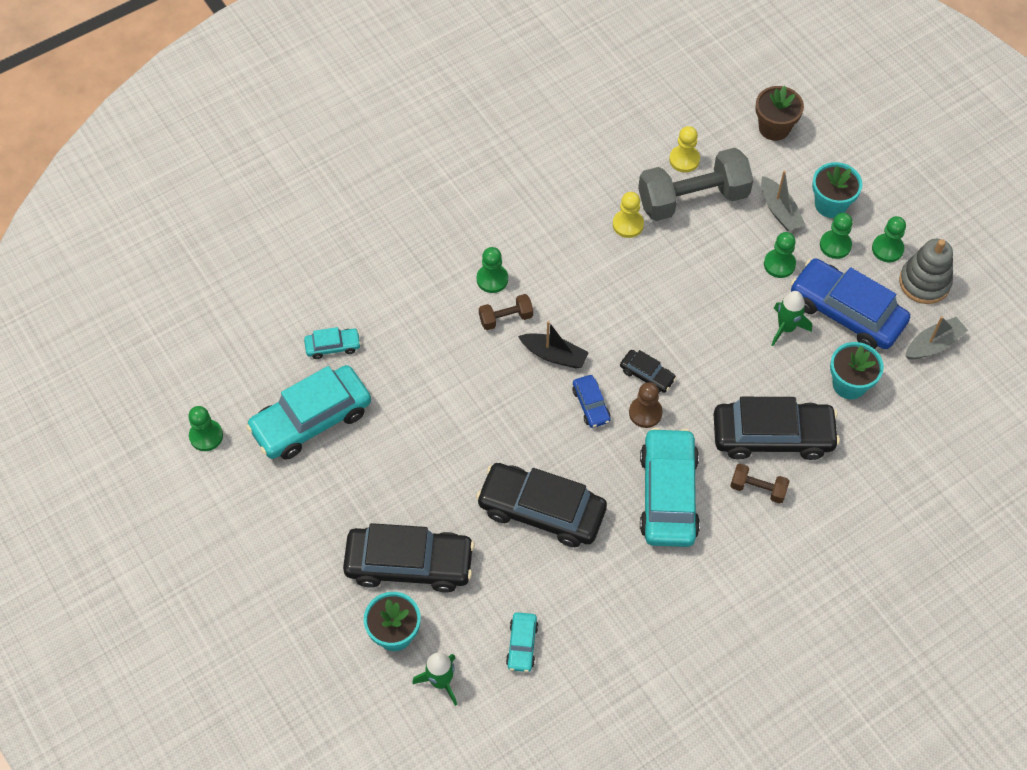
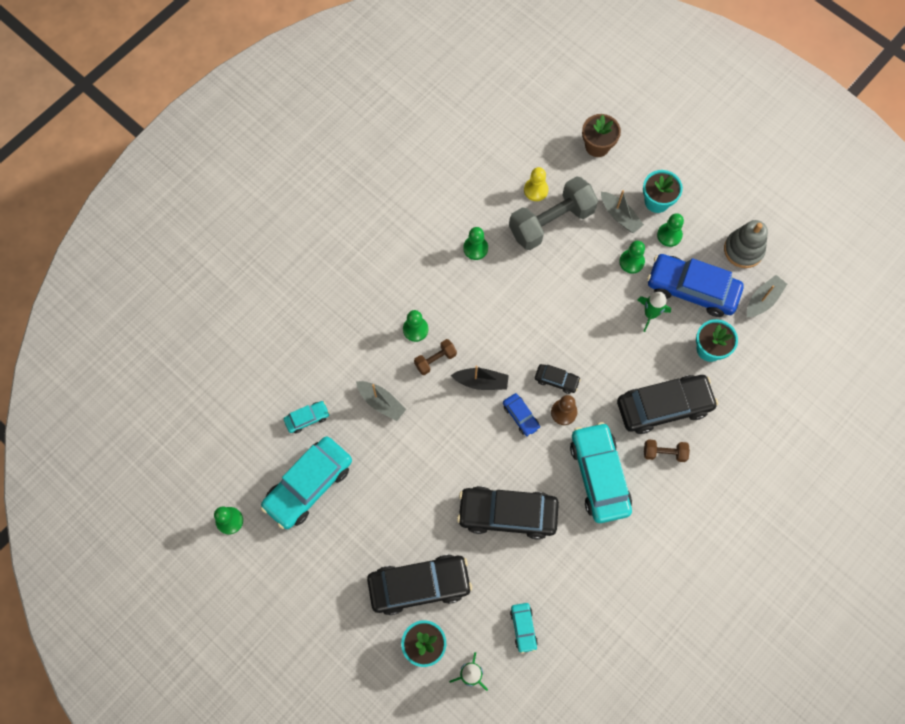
camera: 15 degrees left, 10 degrees up
yellow pawn [613,192,644,238] -> none
green pawn [872,216,906,262] -> green pawn moved to [463,227,488,260]
none -> grey boat [356,381,406,421]

